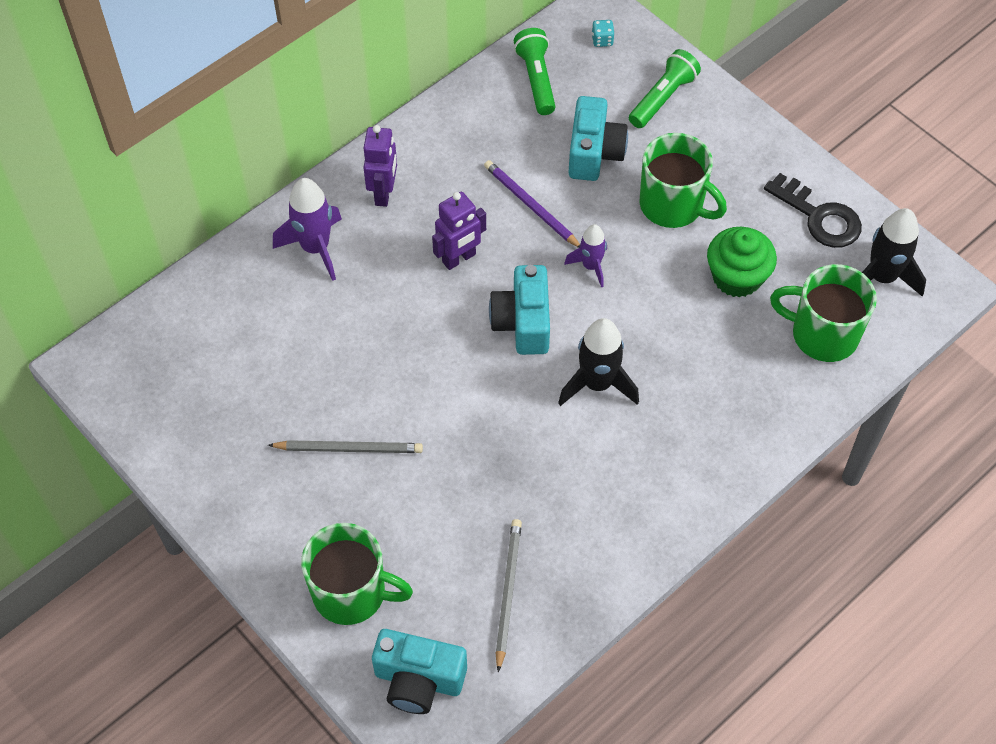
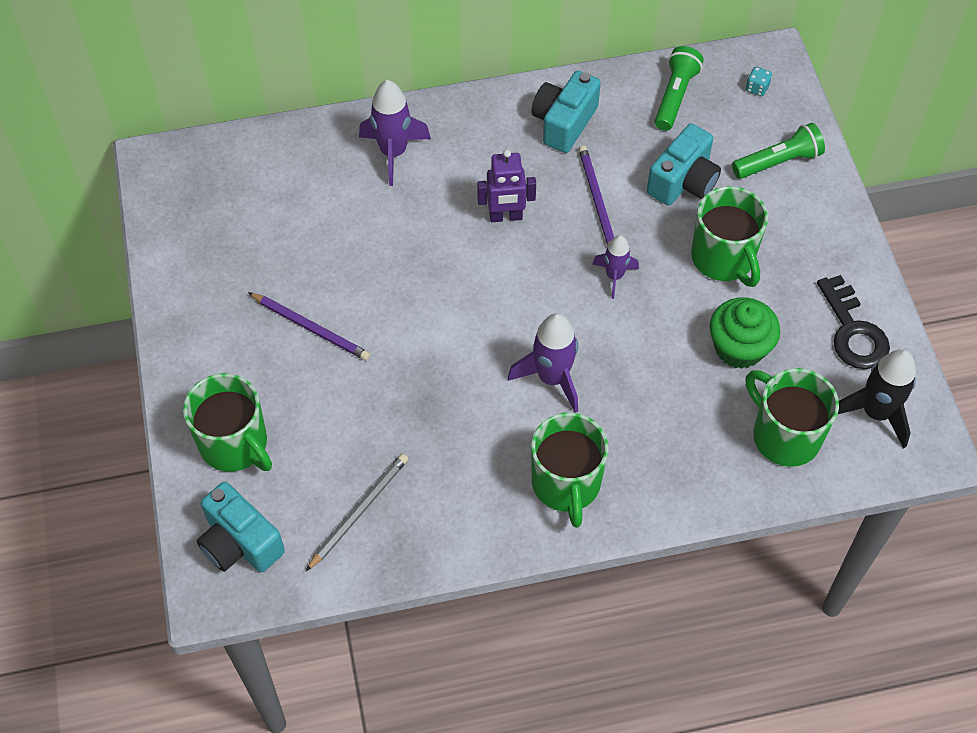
camera: 30 degrees right, 0 degrees up
grey pencil [268,440,423,453] -> purple pencil [248,292,370,361]
purple robot [363,125,397,207] -> none
turquoise camera [489,265,550,355] -> turquoise camera moved to [532,70,601,153]
black rocket [558,318,639,406] -> purple rocket [508,313,578,413]
none -> green mug [531,413,609,528]

